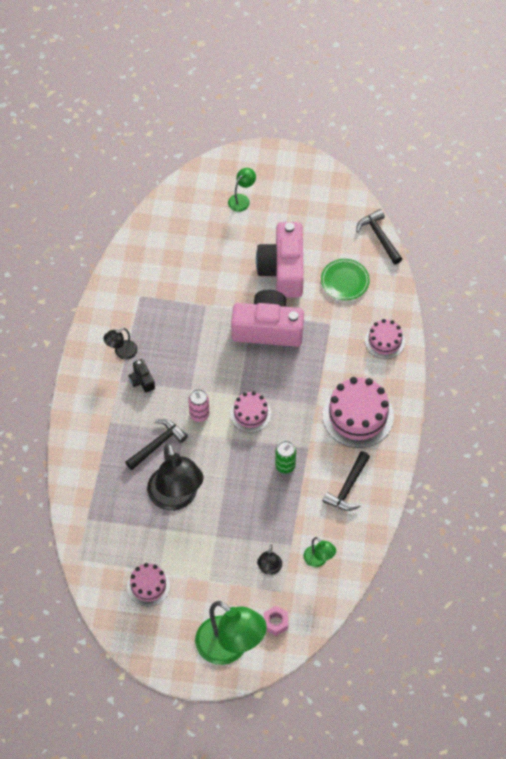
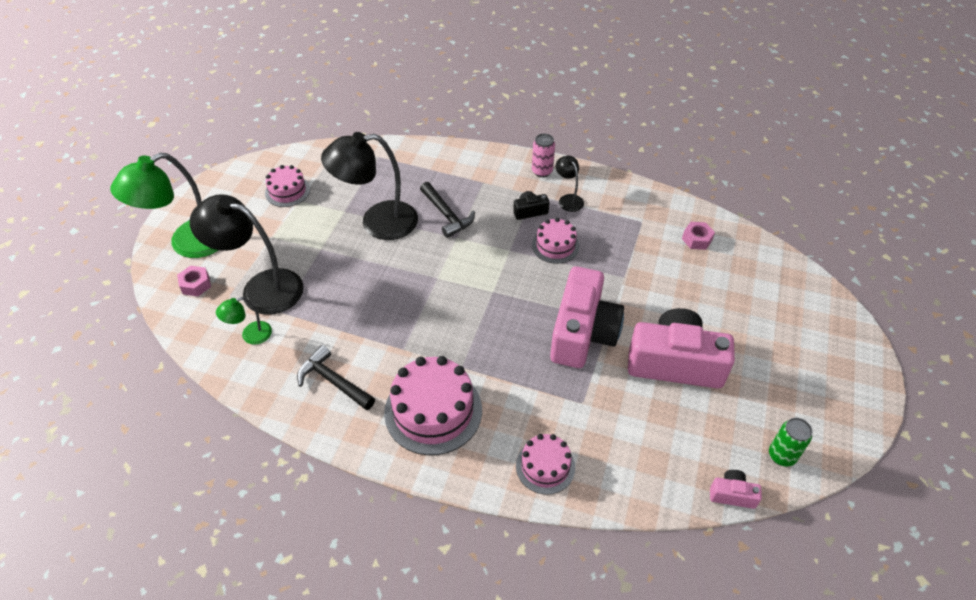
camera: 100 degrees right, 10 degrees down
pink can [188,389,209,422] -> pink can moved to [532,134,555,177]
green lamp [228,168,256,212] -> none
pink cake [230,392,271,432] -> pink cake moved to [532,218,580,264]
black lamp [257,544,282,575] -> black lamp [190,194,304,315], size x2.14
green can [275,441,296,473] -> green can moved to [769,418,812,467]
green plate [321,259,370,300] -> none
black hammer [356,209,402,264] -> pink camera [710,470,762,509]
none -> pink nut [682,222,715,250]

